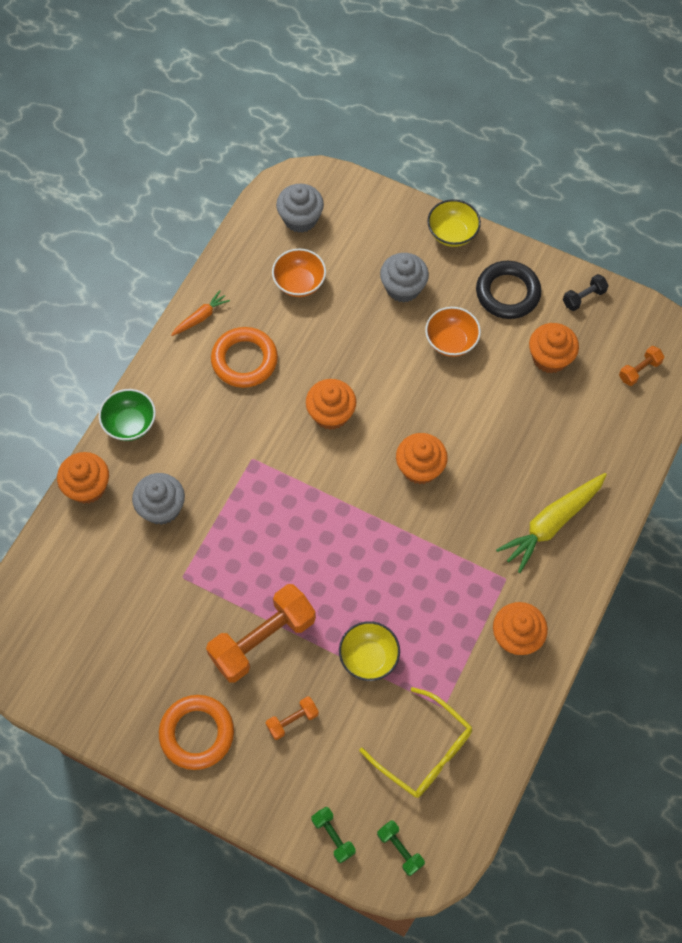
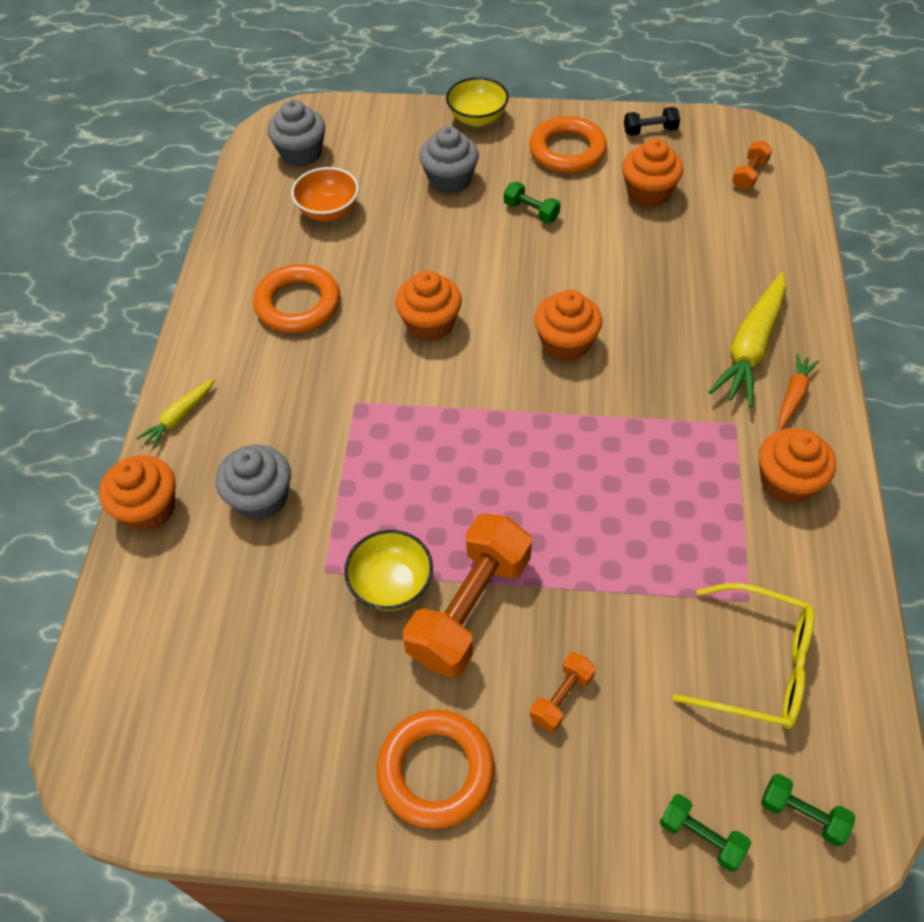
camera: 20 degrees left, 10 degrees down
green bowl [99,389,156,441] -> yellow carrot [136,378,215,449]
orange carrot [171,290,230,336] -> orange carrot moved to [779,354,819,429]
yellow bowl [339,621,400,681] -> yellow bowl moved to [344,530,433,611]
orange bowl [425,307,481,357] -> green dumbbell [504,182,560,223]
black ring [476,261,541,319] -> orange ring [529,116,607,173]
black dumbbell [563,274,609,311] -> black dumbbell turned 45 degrees clockwise [624,107,680,136]

